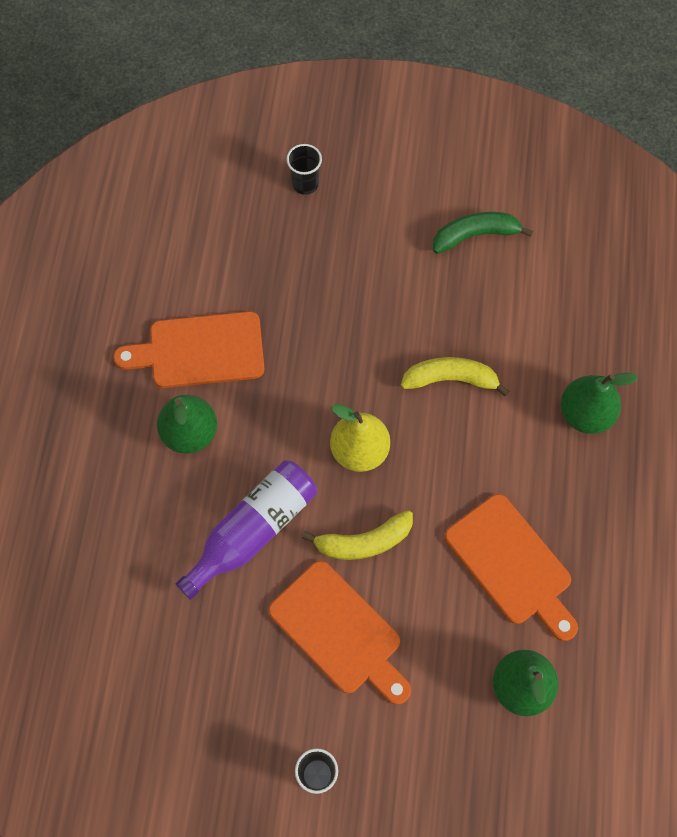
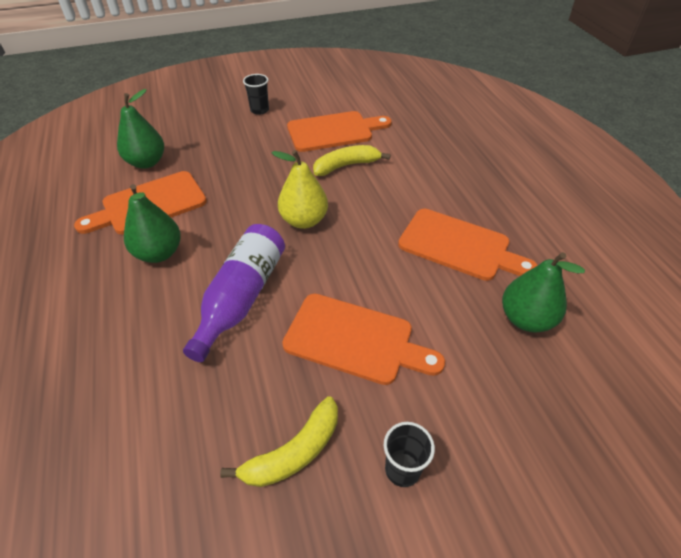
camera: 25 degrees left, 20 degrees down
black cup [286,144,322,195] -> black cup moved to [243,74,269,115]
yellow banana [302,510,413,560] -> yellow banana moved to [220,396,338,487]
green banana [433,212,533,254] -> none
green pear [561,373,638,434] -> green pear moved to [117,89,164,169]
none -> orange cutting board [287,111,392,152]

